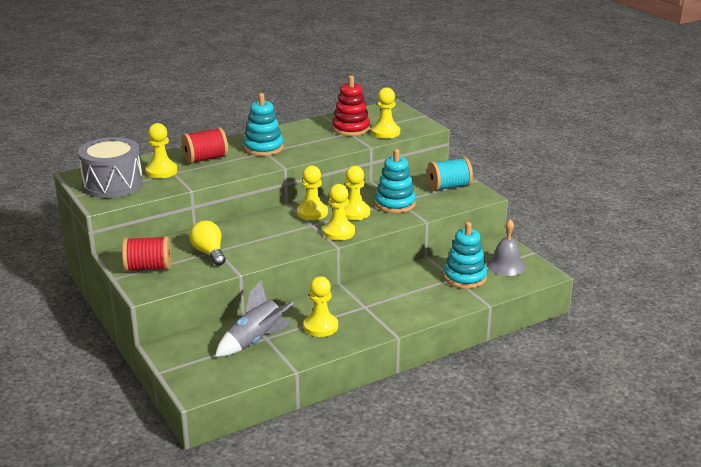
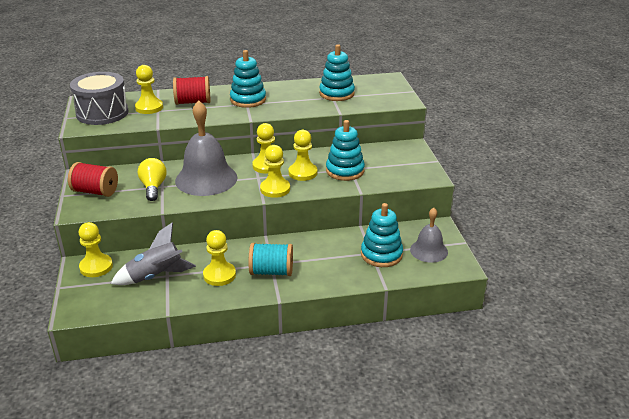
camera: 20 degrees right, 5 degrees up
red stacking toy [332,76,370,136] -> turquoise stacking toy [319,44,355,101]
yellow pawn [371,87,400,139] -> yellow pawn moved to [79,222,113,277]
turquoise spool [427,157,473,191] -> turquoise spool moved to [248,243,293,276]
none -> grey bell [175,100,238,196]

